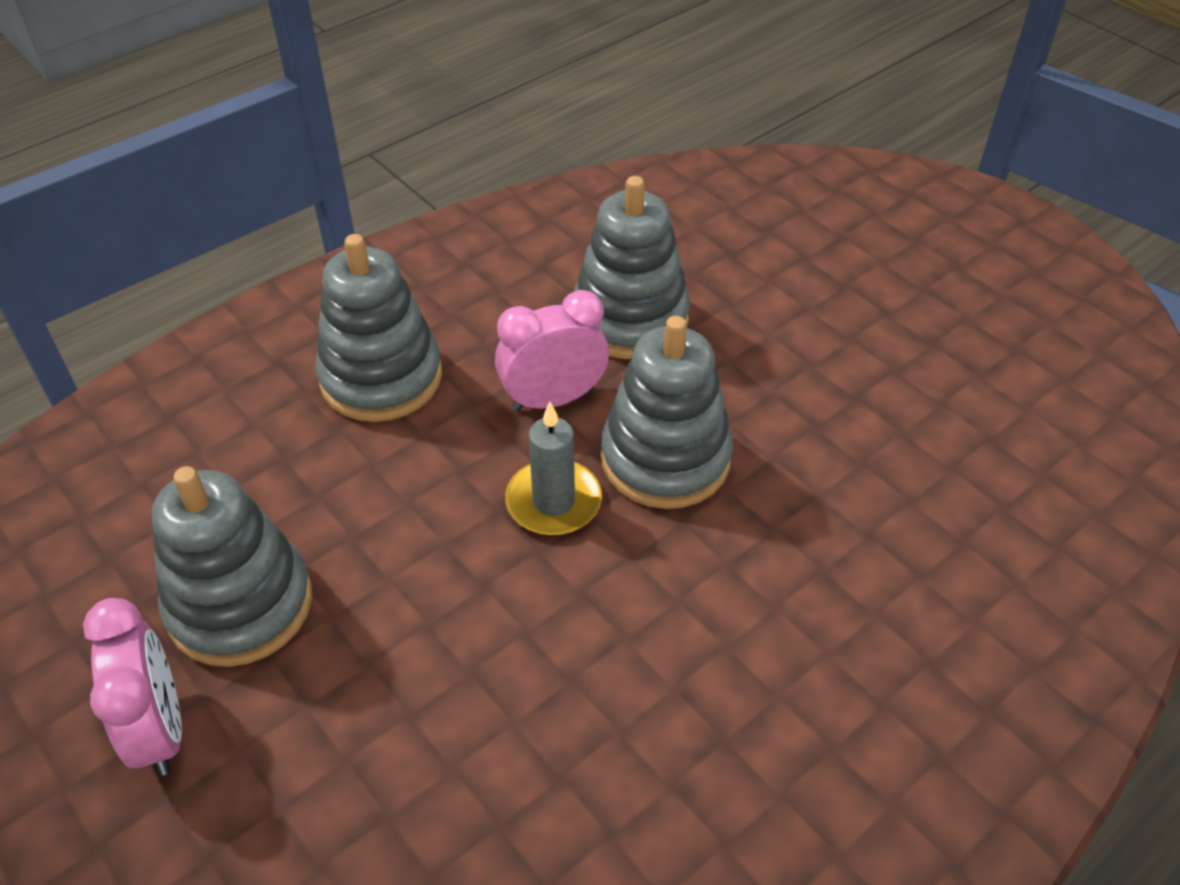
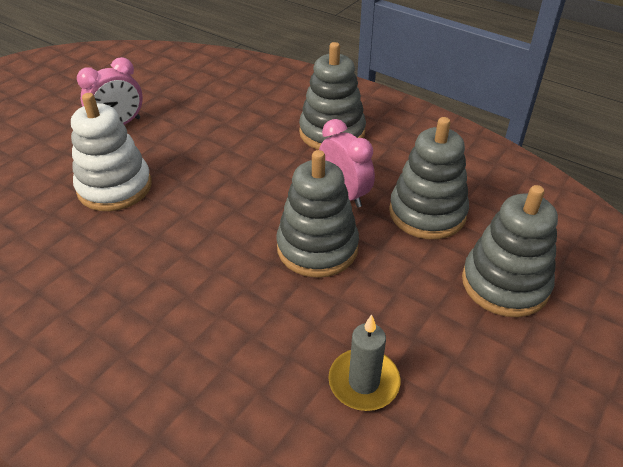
camera: 75 degrees right, 5 degrees down
grey stacking toy [152,466,312,667] -> grey stacking toy moved to [462,185,558,317]
grey candle [505,402,602,536] -> grey candle moved to [328,314,401,411]
none -> white stacking toy [71,93,152,211]

